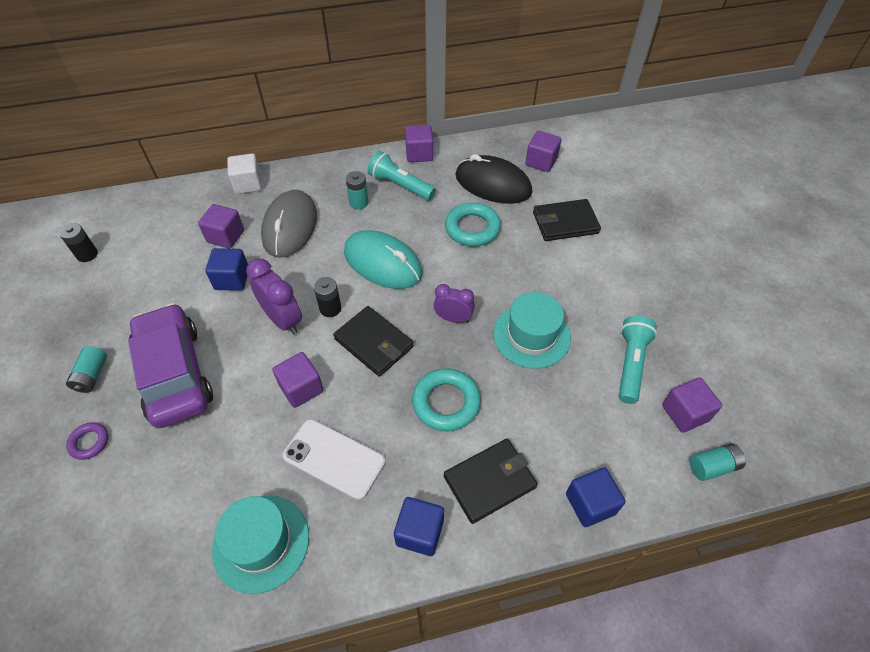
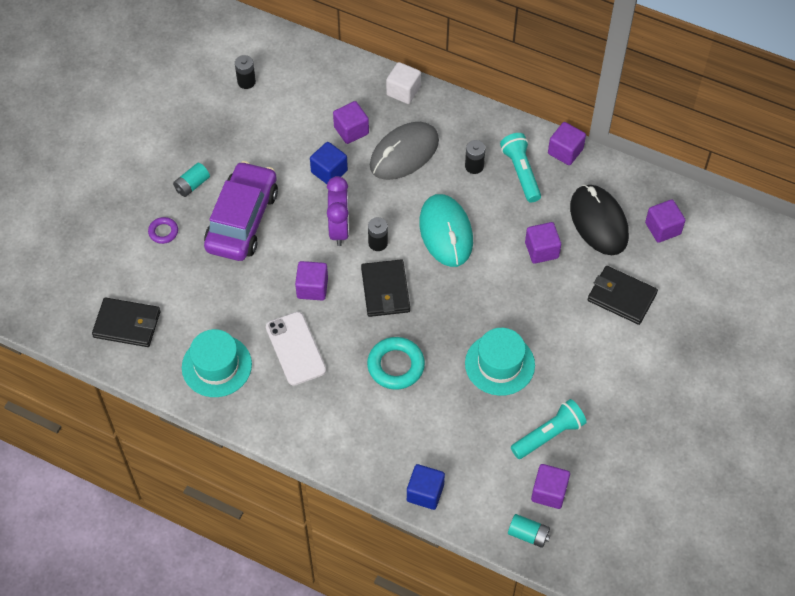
camera: 40 degrees right, 5 degrees up
turquoise battery [346,171,369,209] -> black battery [465,140,485,174]
blue cube [394,497,444,556] -> none
purple clock [434,284,475,323] -> none
black wallet [444,439,538,524] -> black wallet moved to [92,297,161,347]
turquoise ring [445,203,501,246] -> purple cube [525,222,561,264]

